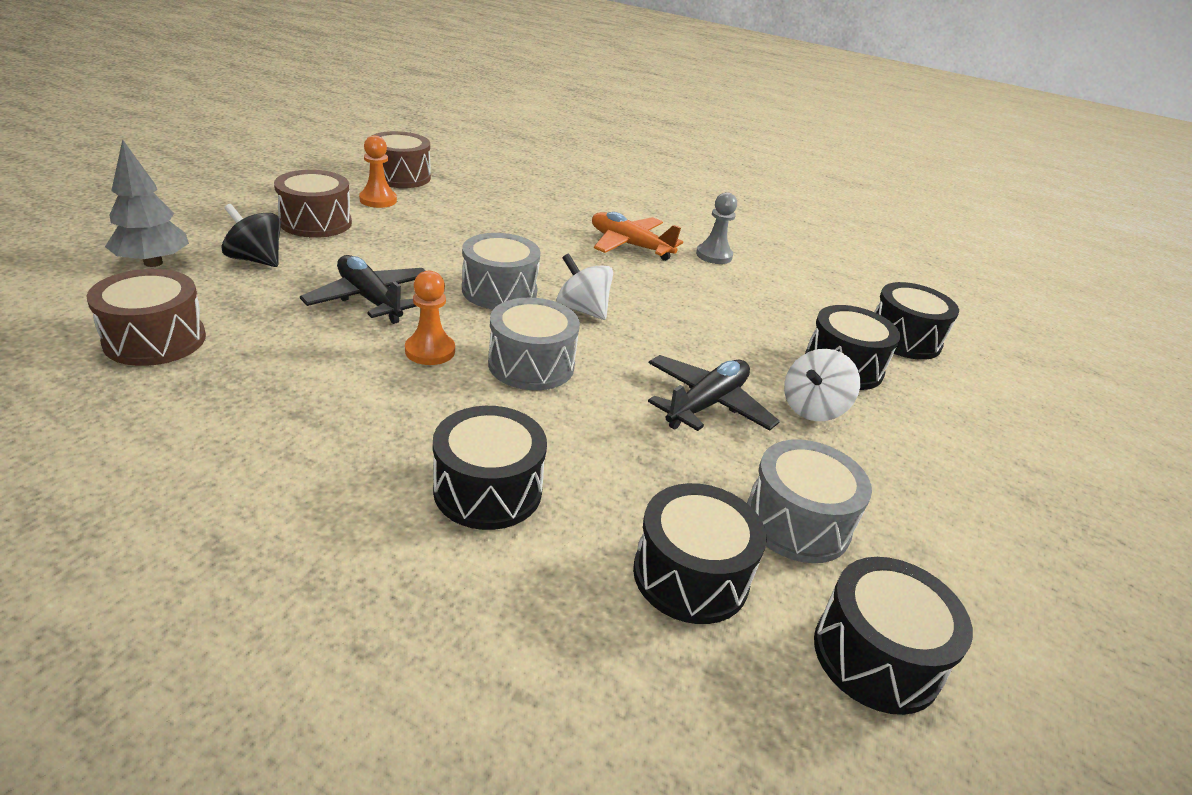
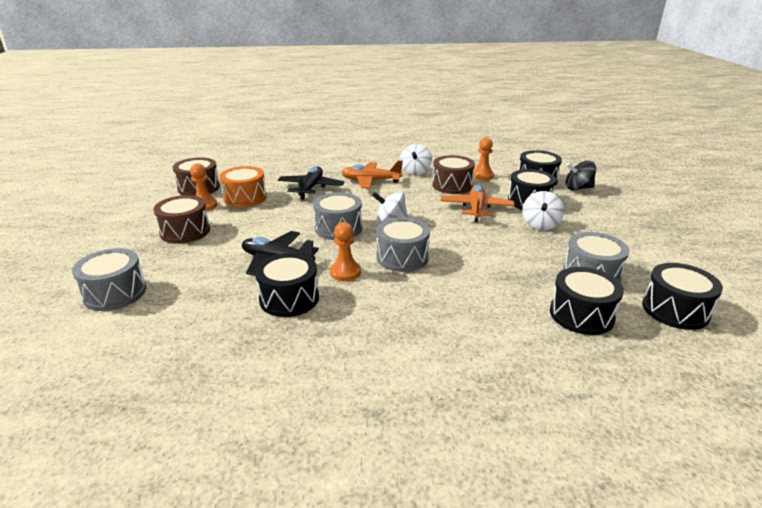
camera: 25 degrees left, 5 degrees down
brown drum [86,269,206,366] -> brown drum moved to [432,155,475,194]
grey tree [105,139,189,267] -> grey drum [72,248,146,311]
black spinning top [222,204,281,267] -> black spinning top moved to [566,161,596,190]
black drum [433,406,547,530] -> black drum moved to [255,253,319,317]
black plane [648,355,780,431] -> black plane moved to [278,166,344,199]
grey pawn [696,192,737,264] -> white spinning top [400,144,432,175]
none -> orange drum [219,166,267,207]
none -> orange plane [440,185,515,222]
none -> orange pawn [472,137,494,180]

